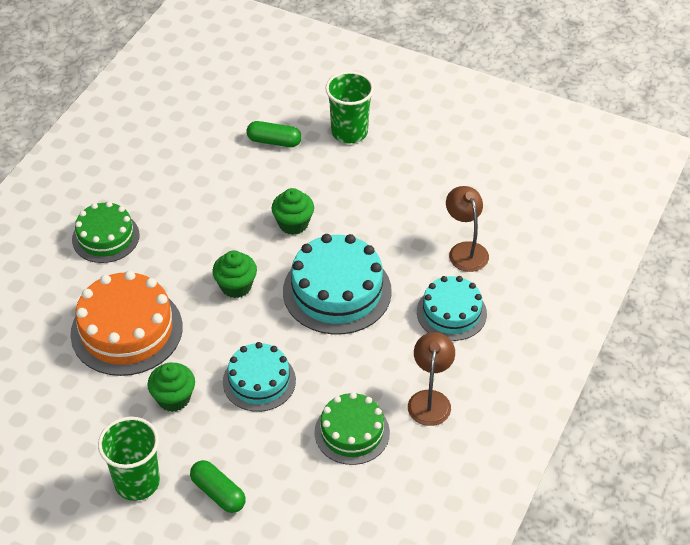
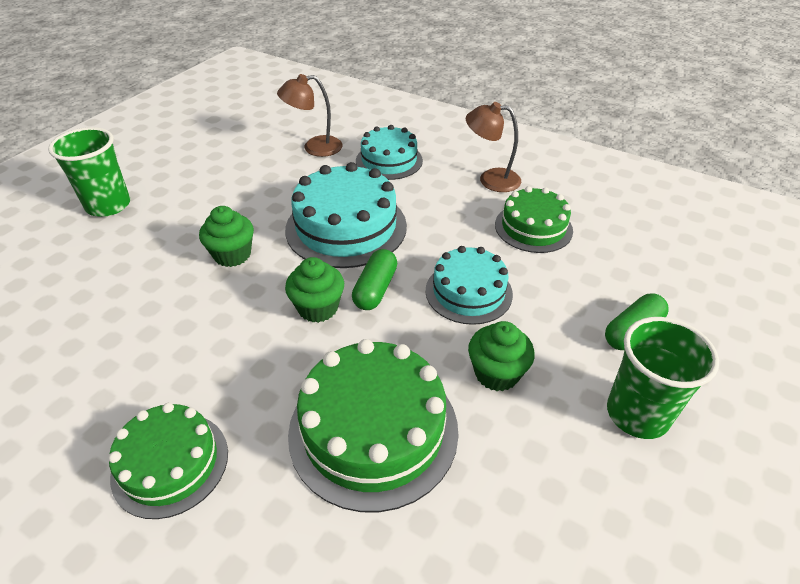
camera: 85 degrees left, 5 degrees down
orange cake [71,271,183,376] -> green cake [288,339,459,512]
green capsule [246,121,302,147] -> green capsule moved to [352,249,397,310]

